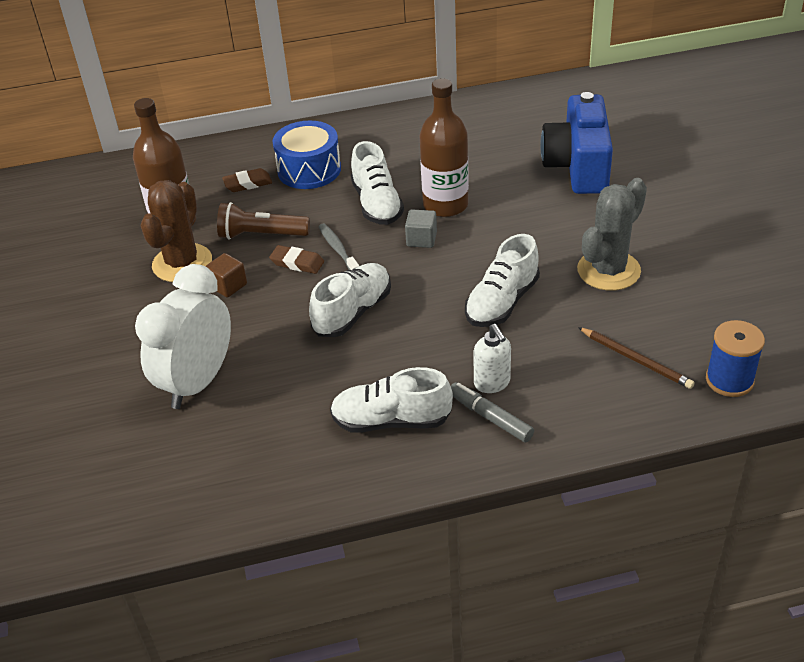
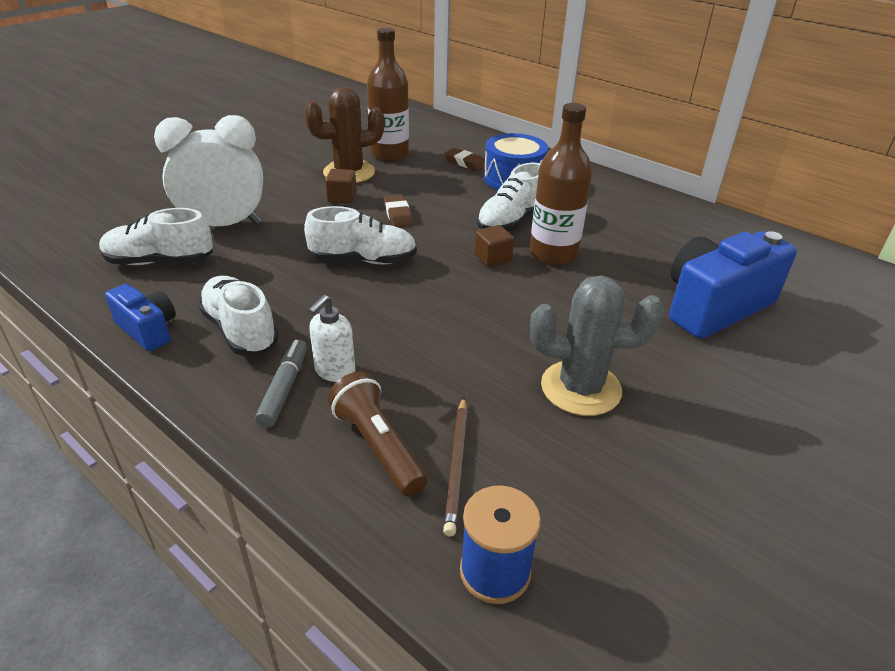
camera: 50 degrees right, 5 degrees down
brown flashlight [217,202,310,239] -> brown flashlight moved to [327,371,428,497]
grey toothbrush [319,223,359,270] -> none
grey cube [405,210,437,248] -> brown cube [474,225,514,267]
white shoe [465,234,540,327] -> white shoe moved to [99,208,213,265]
none -> blue camera [105,284,176,351]

